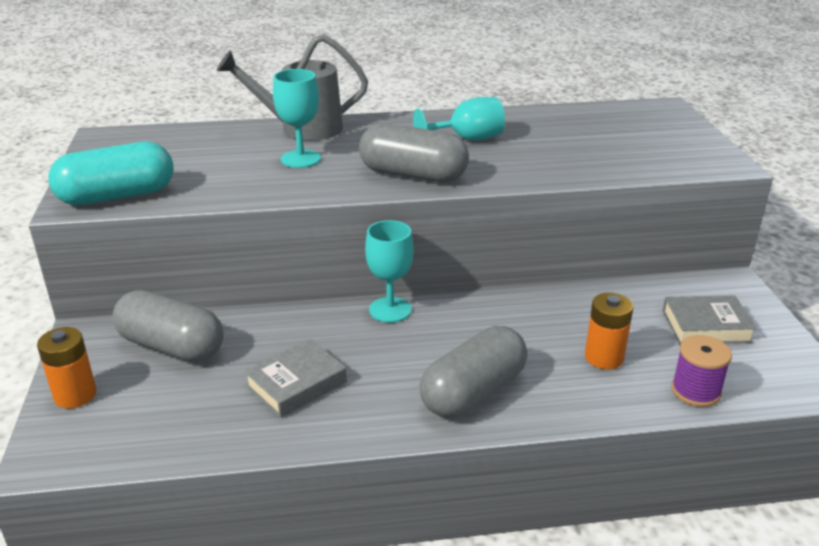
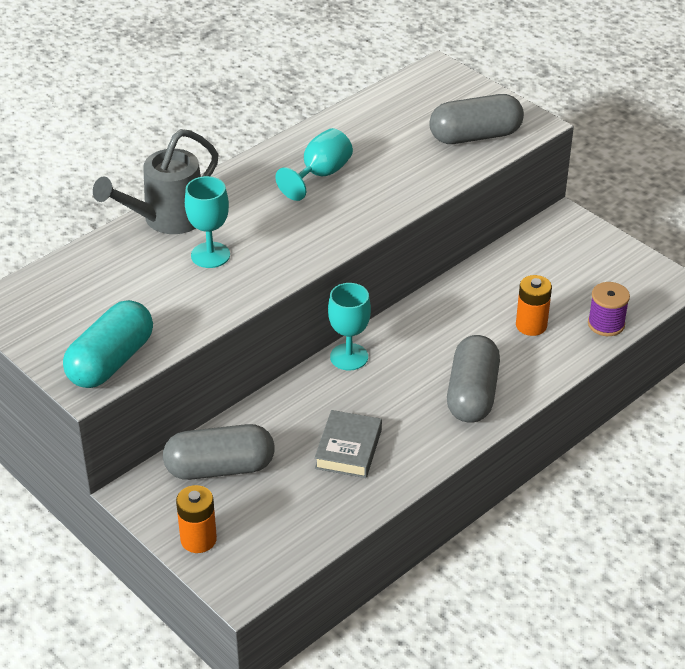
camera: 35 degrees left, 10 degrees up
grey capsule [359,123,469,182] -> grey capsule moved to [429,94,524,144]
grey book [662,295,757,344] -> none

